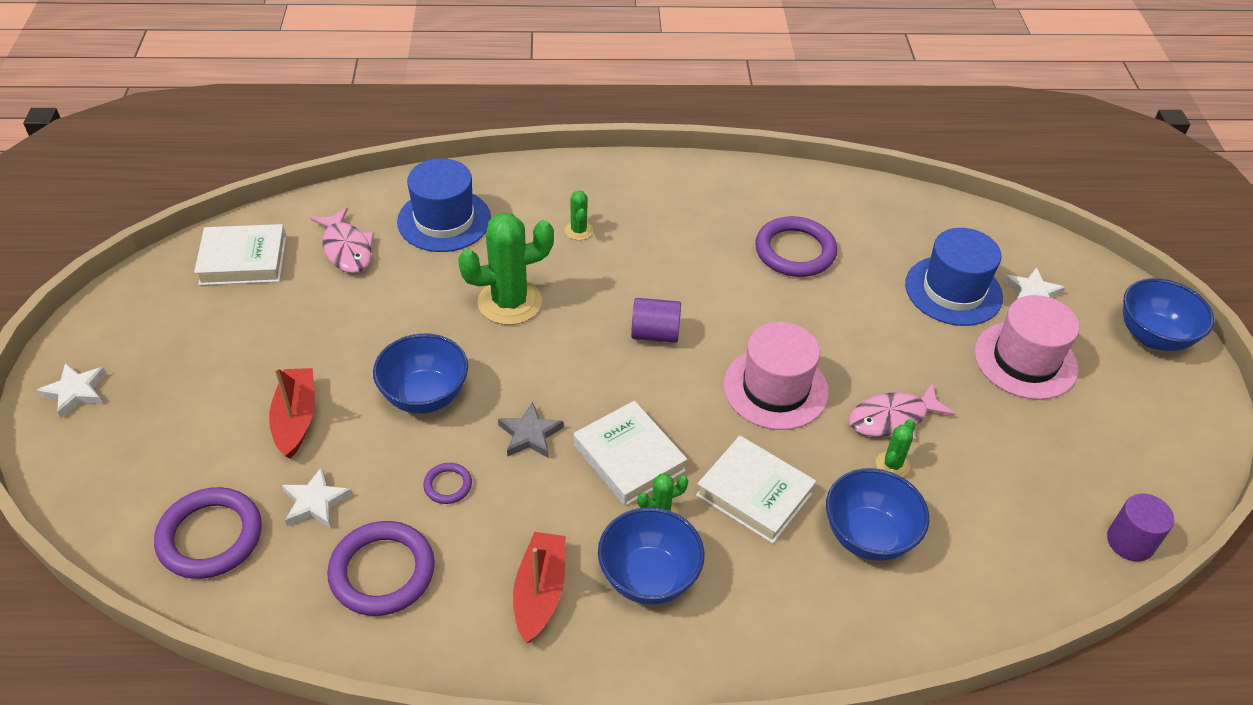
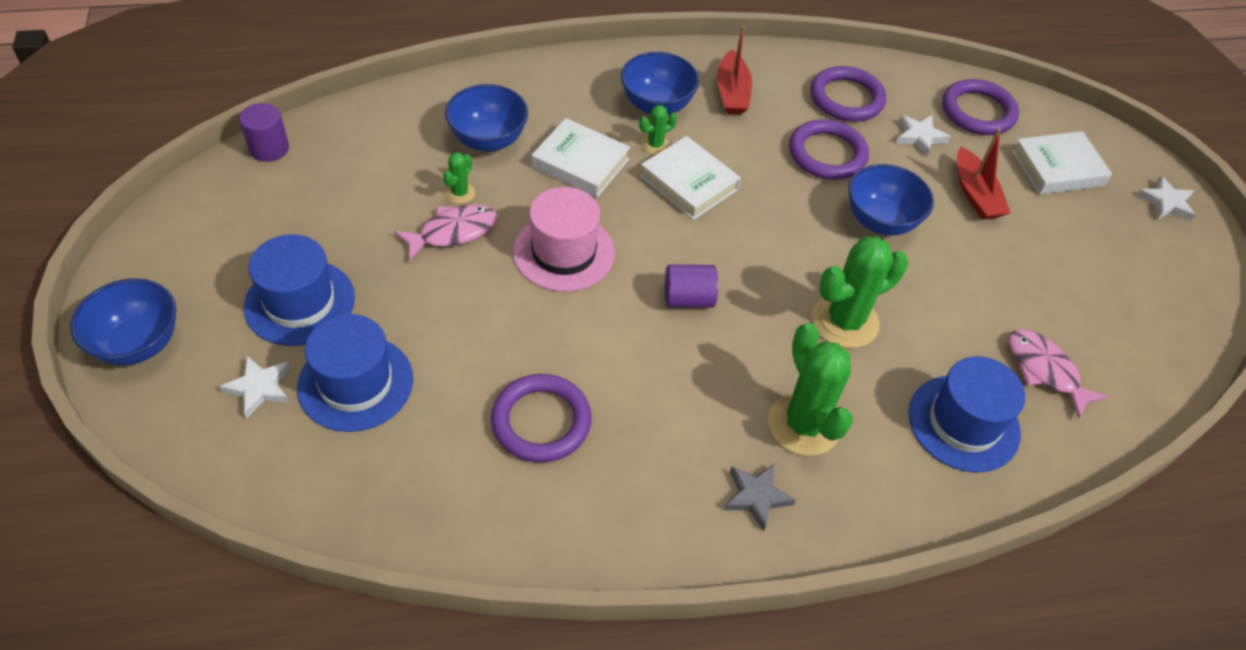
camera: 170 degrees right, 5 degrees up
white book [194,224,286,285] -> white book moved to [1012,131,1112,194]
purple ring [423,463,472,504] -> purple ring [789,119,869,180], size x2.05
grey star [498,402,564,458] -> grey star moved to [724,464,796,532]
green cactus [565,190,593,240] -> green cactus [768,323,853,456], size x2.11
pink hat [974,295,1079,400] -> blue hat [244,234,355,346]

